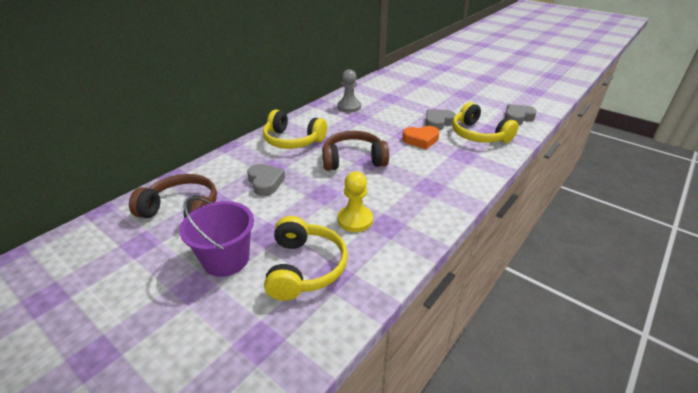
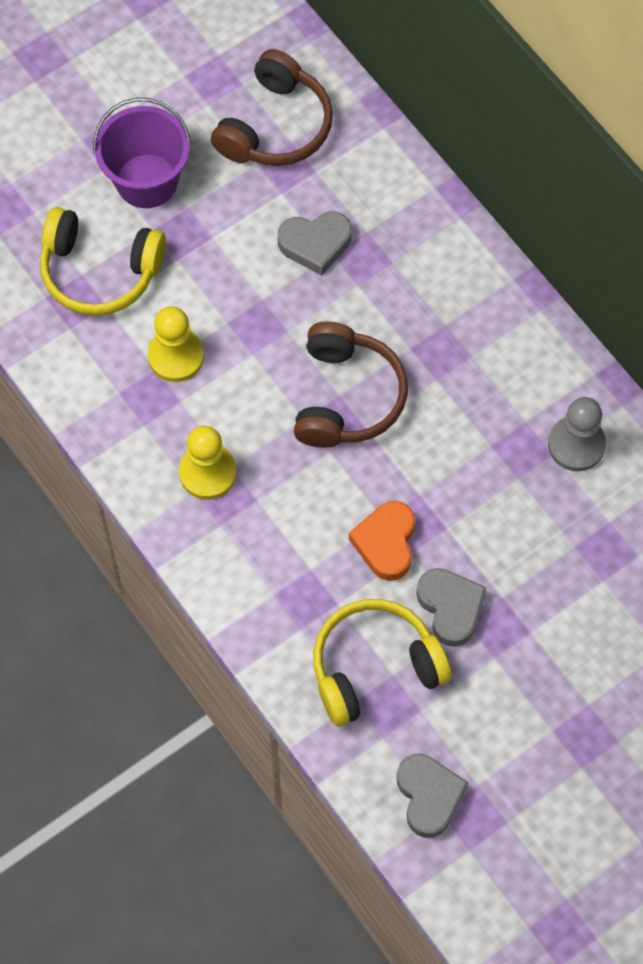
camera: 105 degrees right, 30 degrees up
yellow headphones [263,110,327,149] -> none
none -> yellow pawn [179,426,237,500]

